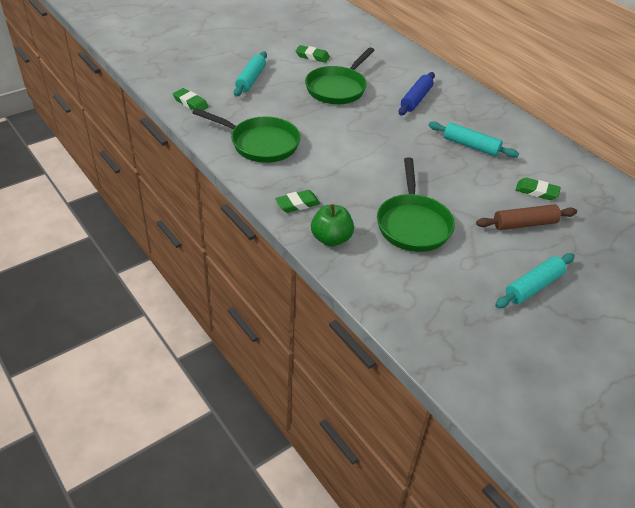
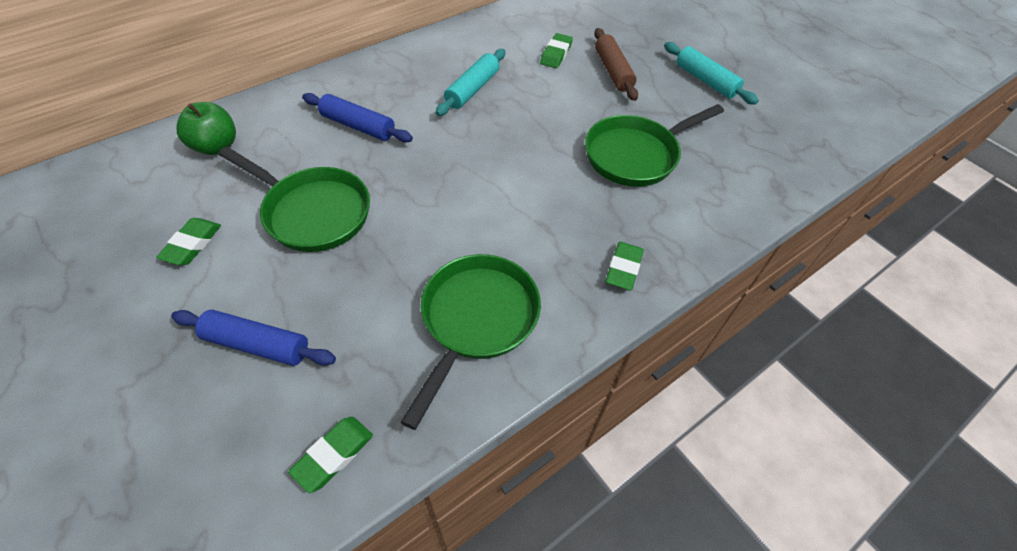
camera: 90 degrees left, 10 degrees up
turquoise rolling pin [234,51,267,96] -> blue rolling pin [171,310,336,366]
green eraser [275,190,320,213] -> green eraser turned 45 degrees clockwise [606,242,644,291]
green apple [311,204,354,247] -> green apple moved to [177,102,236,155]
green pan [377,157,455,252] -> green pan turned 150 degrees clockwise [585,104,724,187]

